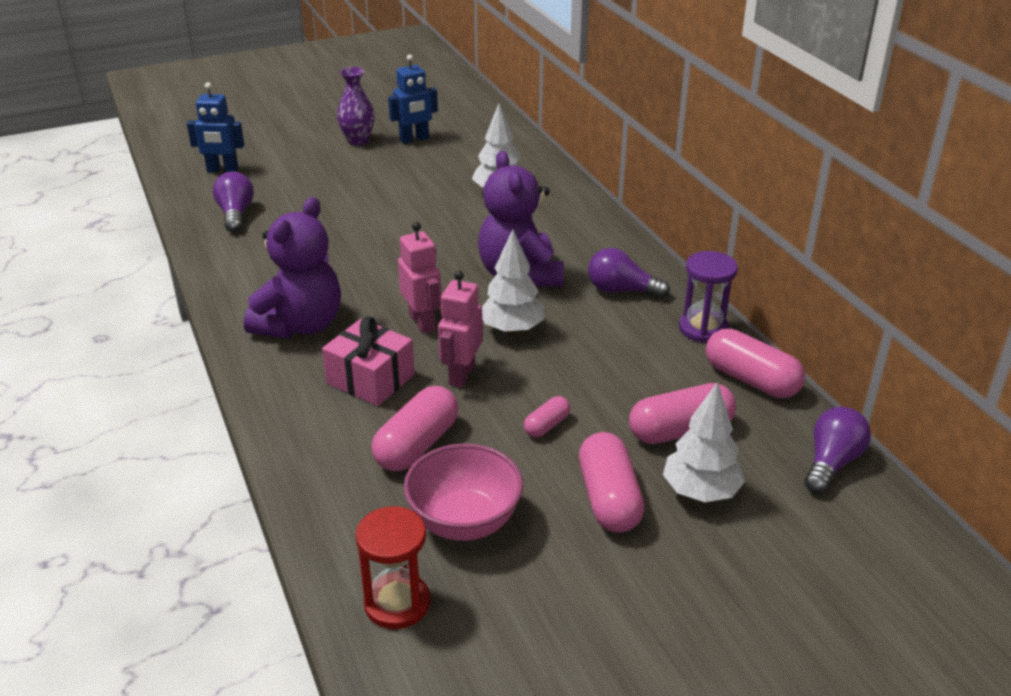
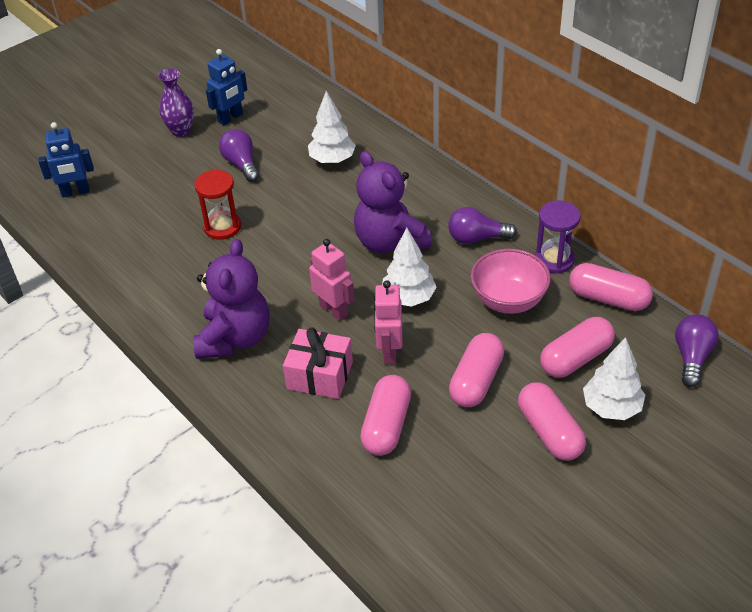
camera: 15 degrees left, 10 degrees up
purple light bulb [213,171,254,233] -> purple light bulb moved to [219,129,259,182]
red hourglass [356,506,430,629] -> red hourglass moved to [194,170,241,240]
pink bowl [404,443,523,541] -> pink bowl moved to [471,249,551,314]
pink capsule [524,396,570,437] -> pink capsule [449,333,504,407], size x1.89

